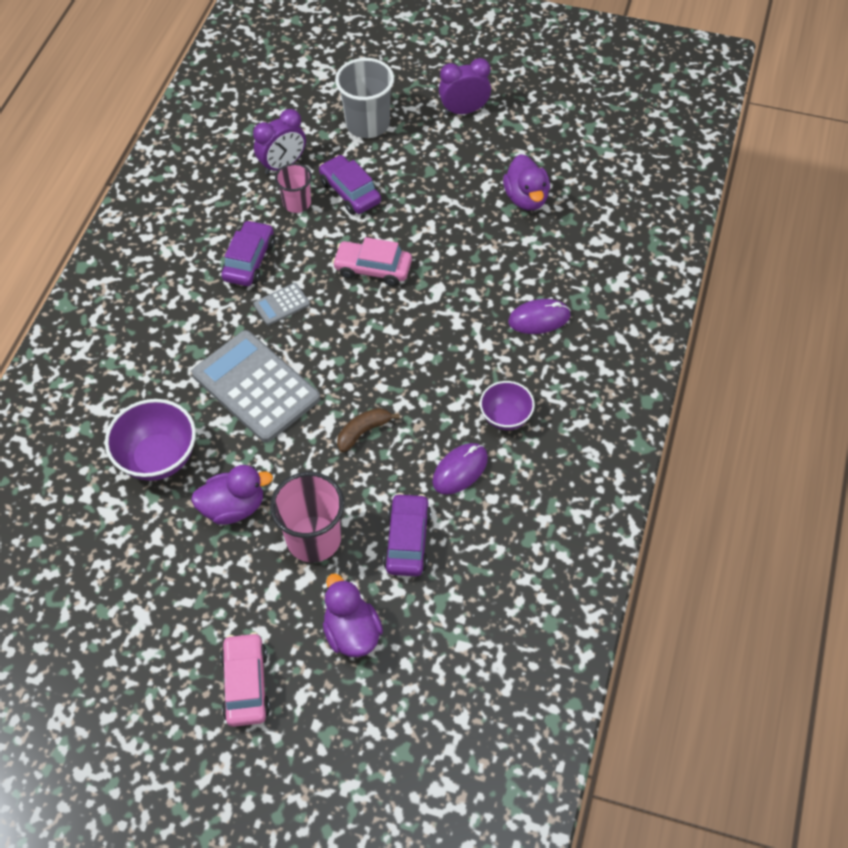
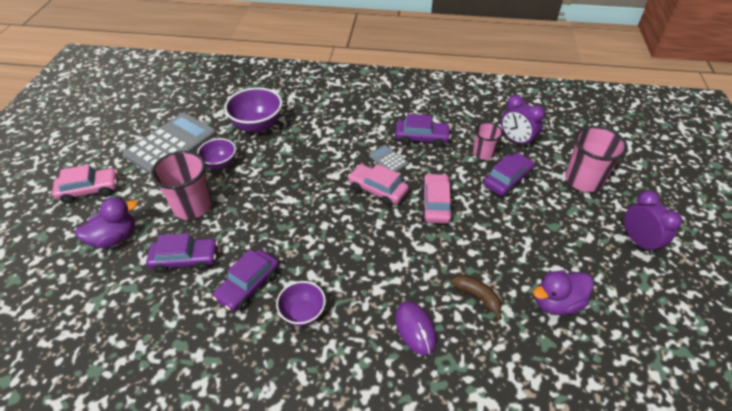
camera: 80 degrees right, 10 degrees down
purple duck [191,465,273,525] -> purple bowl [197,138,236,169]
grey calculator [192,330,320,443] -> grey calculator moved to [123,113,216,174]
grey cup [335,58,394,138] -> pink cup [565,126,628,192]
brown banana [337,408,400,452] -> brown banana moved to [451,275,502,320]
purple mouse [432,443,488,495] -> purple car [212,249,279,312]
none -> pink car [348,164,409,206]

